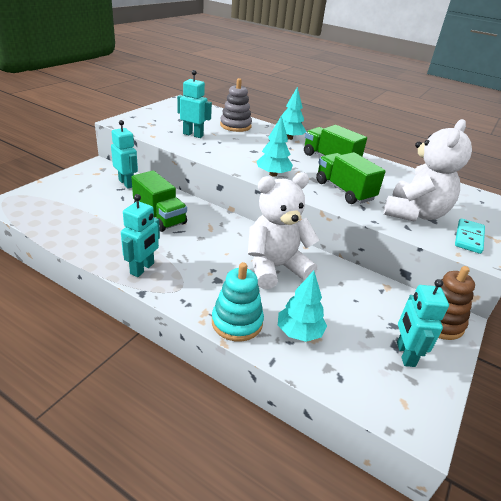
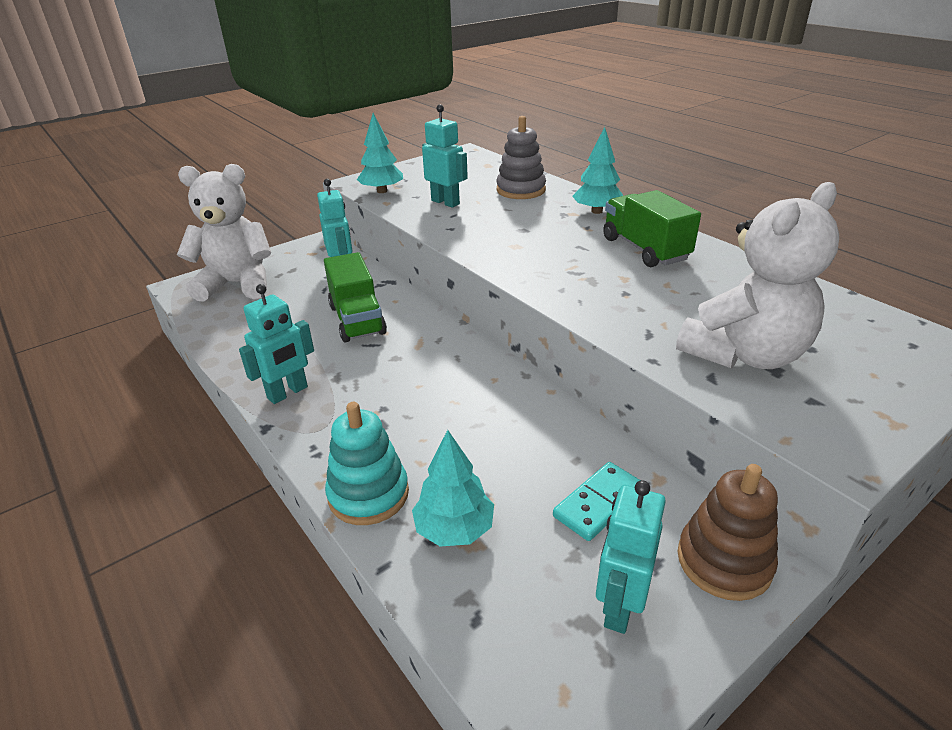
camera: 25 degrees right, 0 degrees up
white teddy bear [248,172,319,289] -> white teddy bear moved to [177,164,271,302]
turquoise tree [256,116,293,177] -> turquoise tree moved to [357,113,403,193]
green truck [316,152,386,204] -> none
turquoise domino [455,218,485,254] -> turquoise domino moved to [553,462,640,541]

